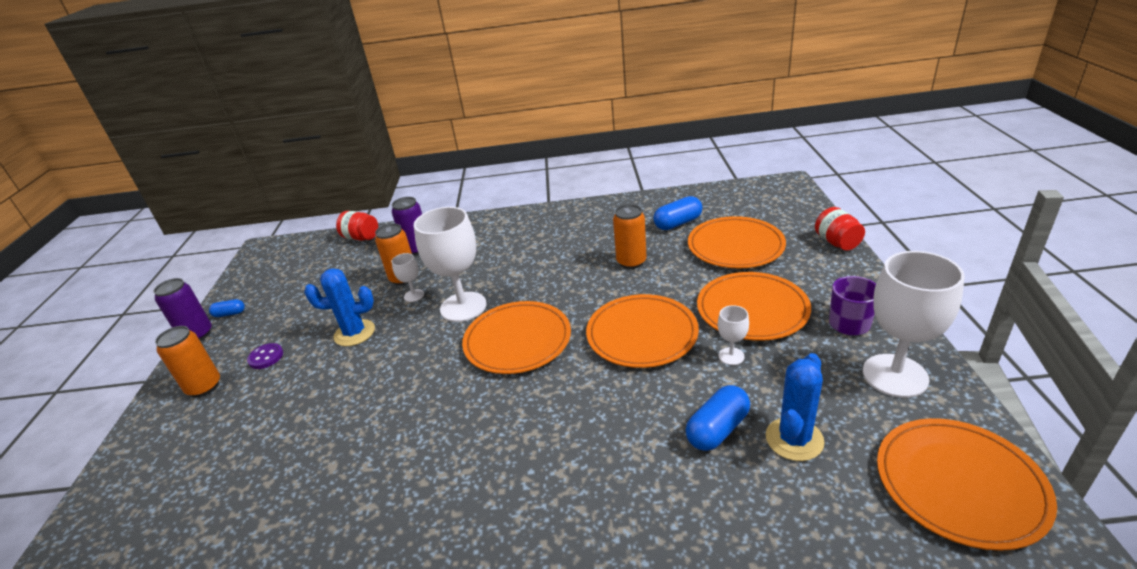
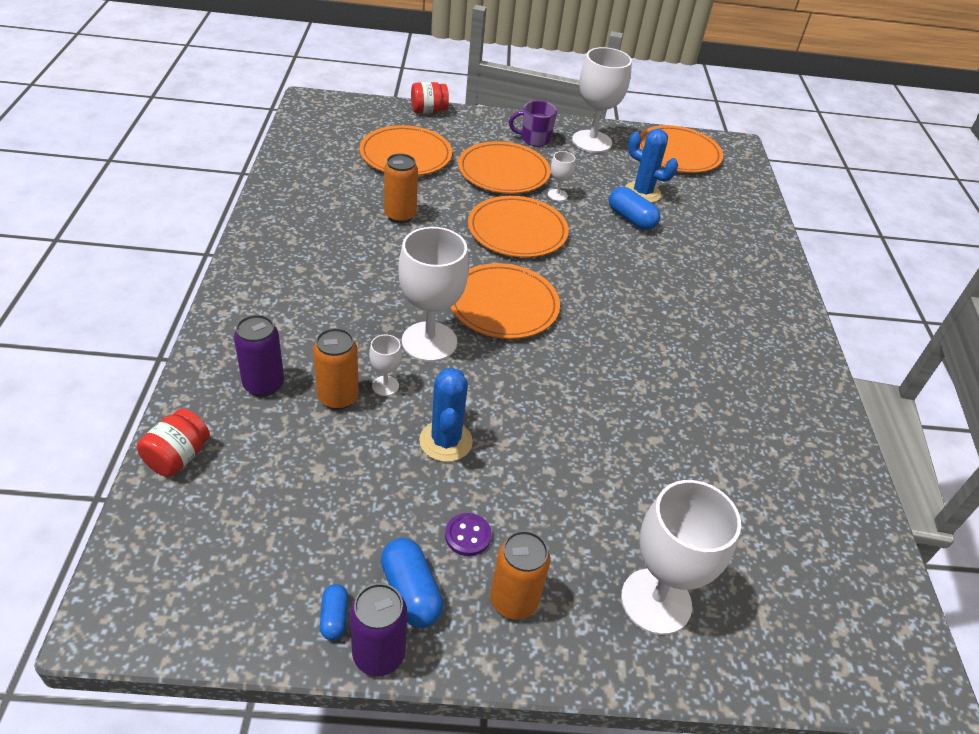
camera: 95 degrees left, 10 degrees up
blue capsule [653,196,702,230] -> blue capsule moved to [381,538,443,628]
none -> white goblet [621,480,741,635]

